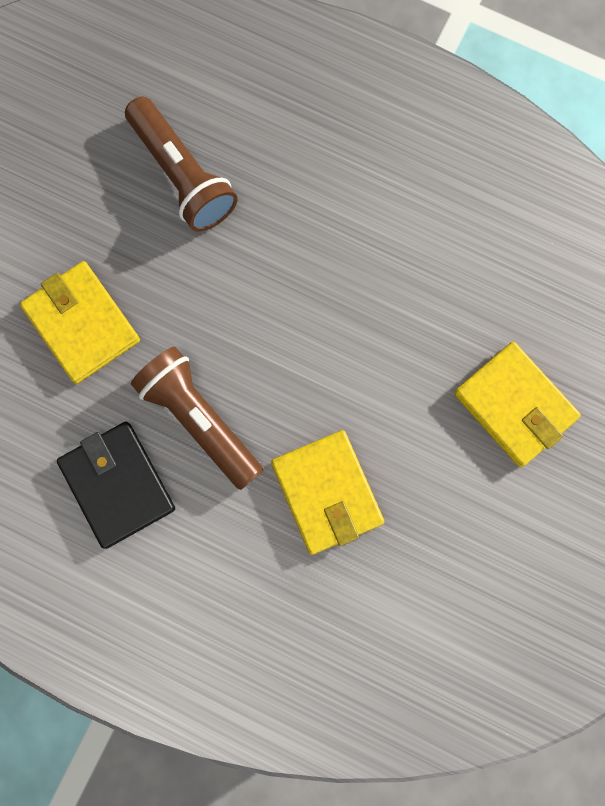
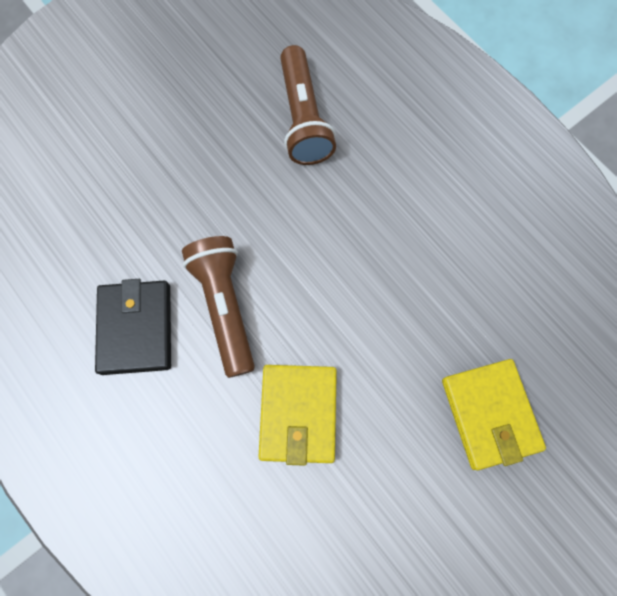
camera: 25 degrees right, 5 degrees down
yellow wallet [20,261,140,384] -> none

